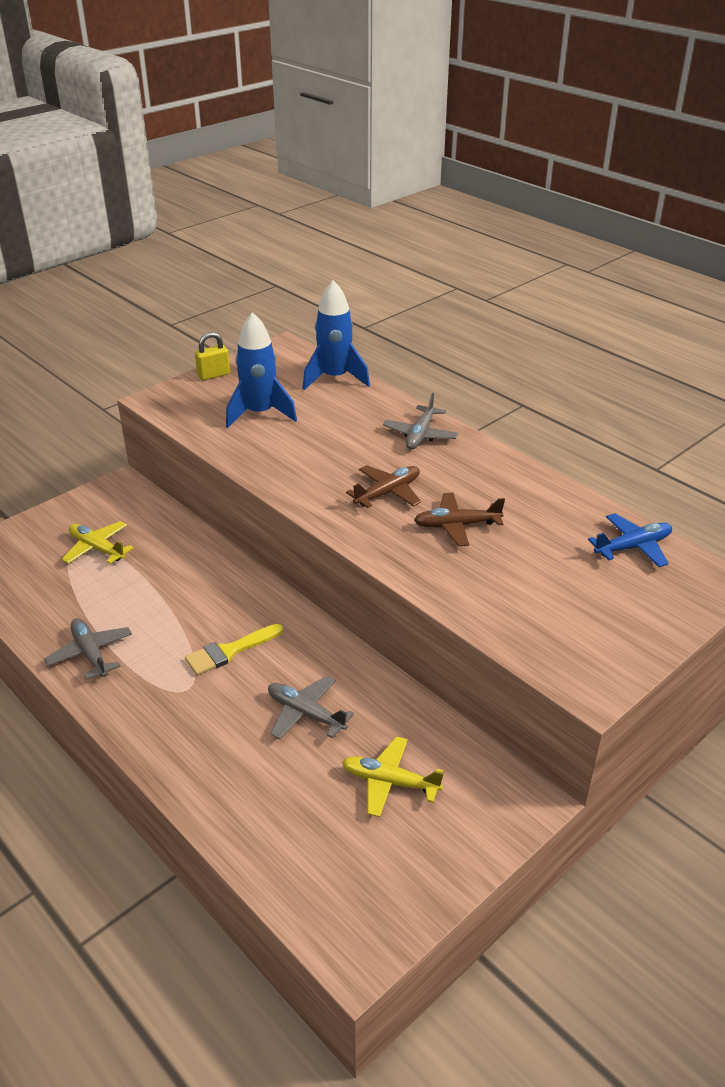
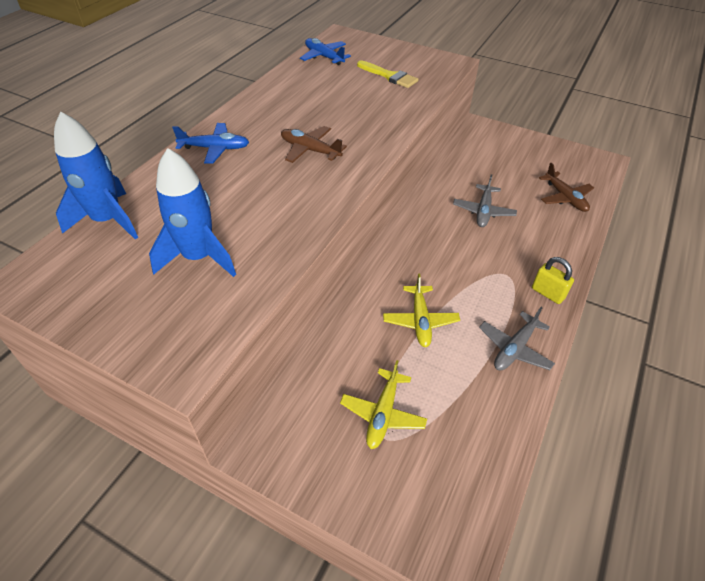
camera: 110 degrees left, 10 degrees up
yellow brush [185,624,283,676] -> yellow brush moved to [357,60,418,88]
yellow padlock [195,332,230,380] -> yellow padlock moved to [532,257,574,304]
yellow plane [342,736,444,817] -> yellow plane moved to [383,274,460,347]
grey plane [383,393,459,449] -> blue plane [172,123,249,164]
brown plane [414,493,505,546] -> brown plane moved to [539,163,594,212]

